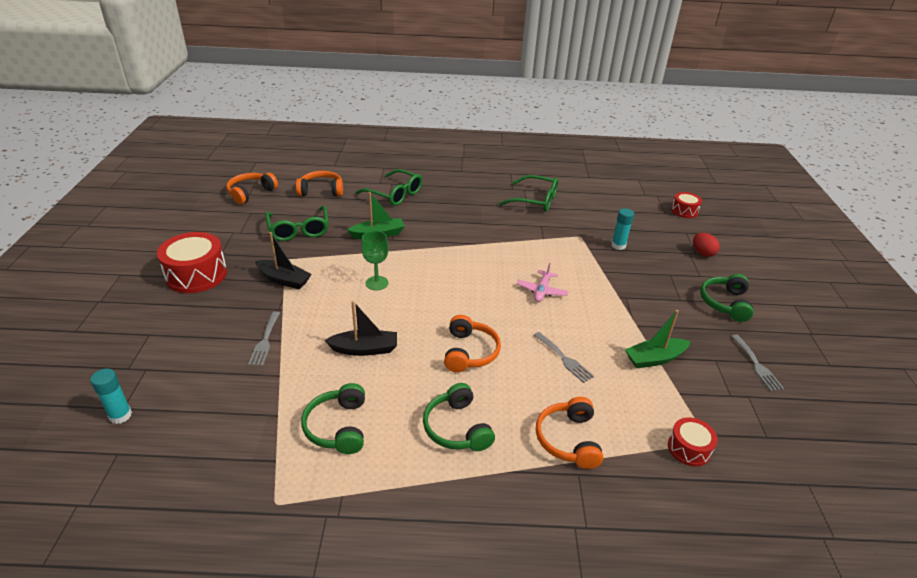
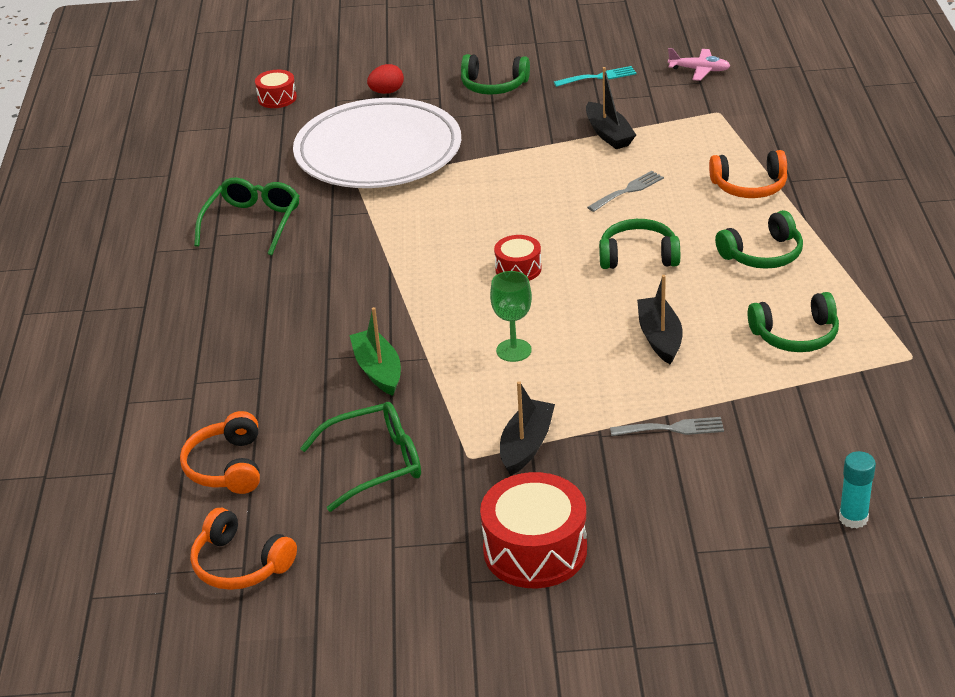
camera: 90 degrees left, 0 degrees up
green glasses [355,169,422,206] -> none
orange headphones [444,315,501,372] -> green headphones [599,219,680,269]
pink plane [517,263,569,302] -> pink plane moved to [668,48,731,81]
turquoise glue stick [611,208,634,250] -> white plate [293,98,461,188]
green boat [625,310,691,368] -> black boat [586,67,636,149]
red drum [668,417,718,467] -> red drum moved to [494,235,542,281]
grey fork [731,334,784,391] -> turquoise fork [554,66,637,87]

